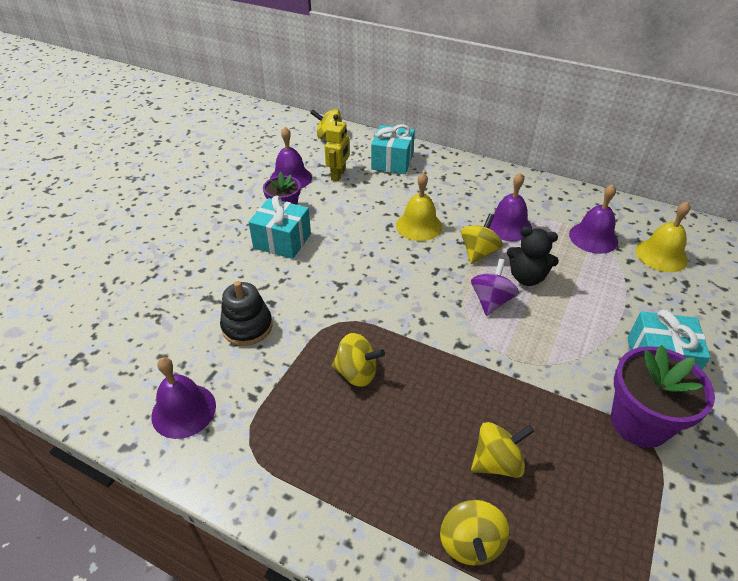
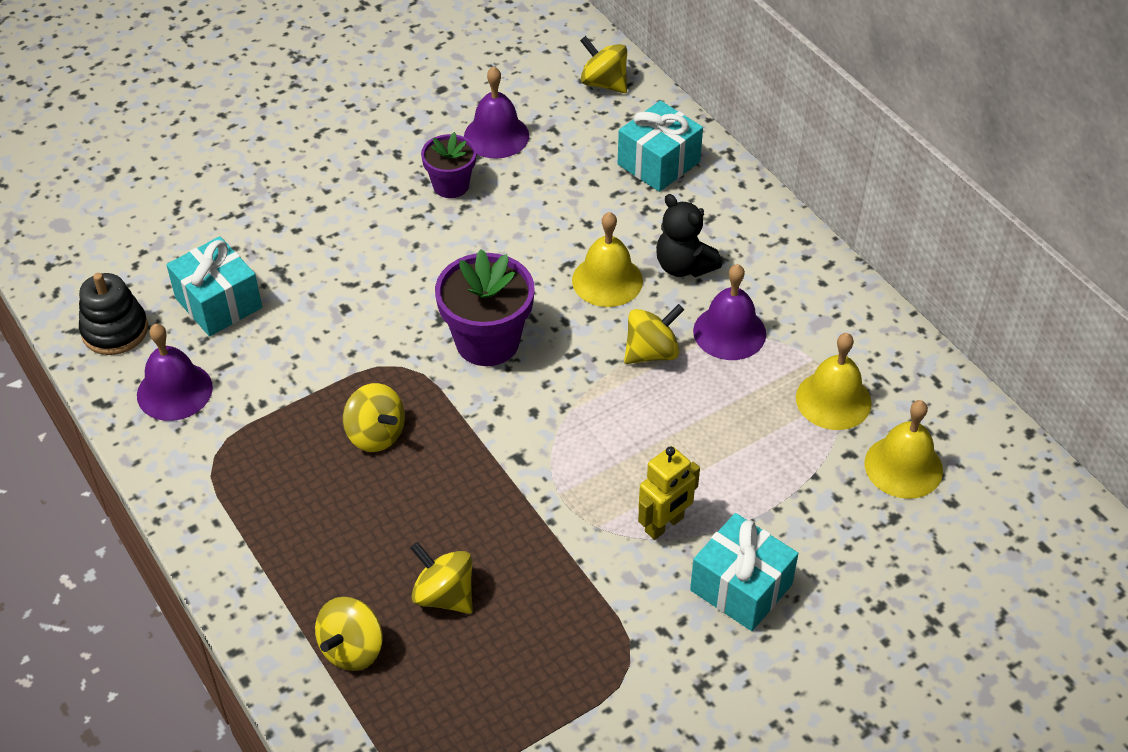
camera: 30 degrees right, 5 degrees up
black stacking toy [220,281,273,346] -> black stacking toy moved to [79,273,148,355]
turquoise gift [248,196,311,259] -> turquoise gift moved to [166,236,262,336]
yellow robot [325,114,350,182] -> yellow robot moved to [638,446,700,540]
purple spinning top [471,259,519,316] -> none
yellow spinning top [471,422,534,478] -> yellow spinning top turned 150 degrees counterclockwise [410,542,473,614]
black teddy bear [507,226,559,286] -> black teddy bear moved to [656,194,722,277]
purple bell [569,184,618,254] -> yellow bell [796,333,872,430]
purple flower pot [611,345,715,448] -> purple flower pot moved to [435,249,535,366]

